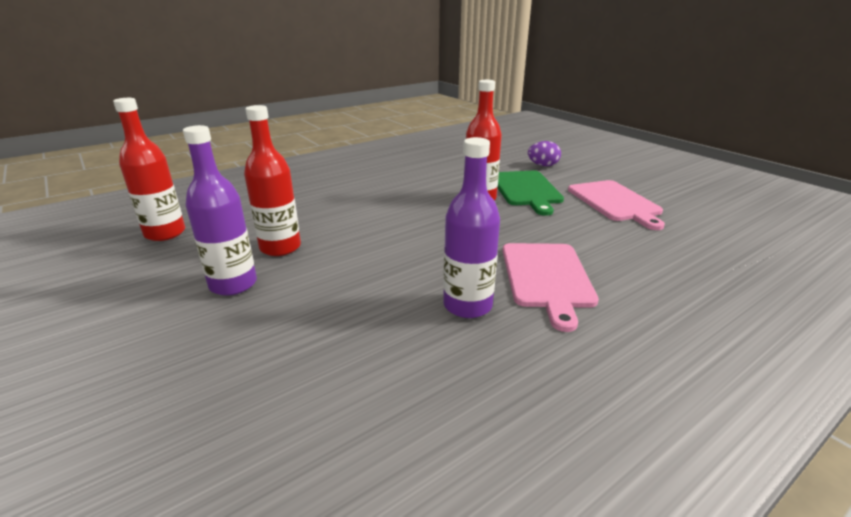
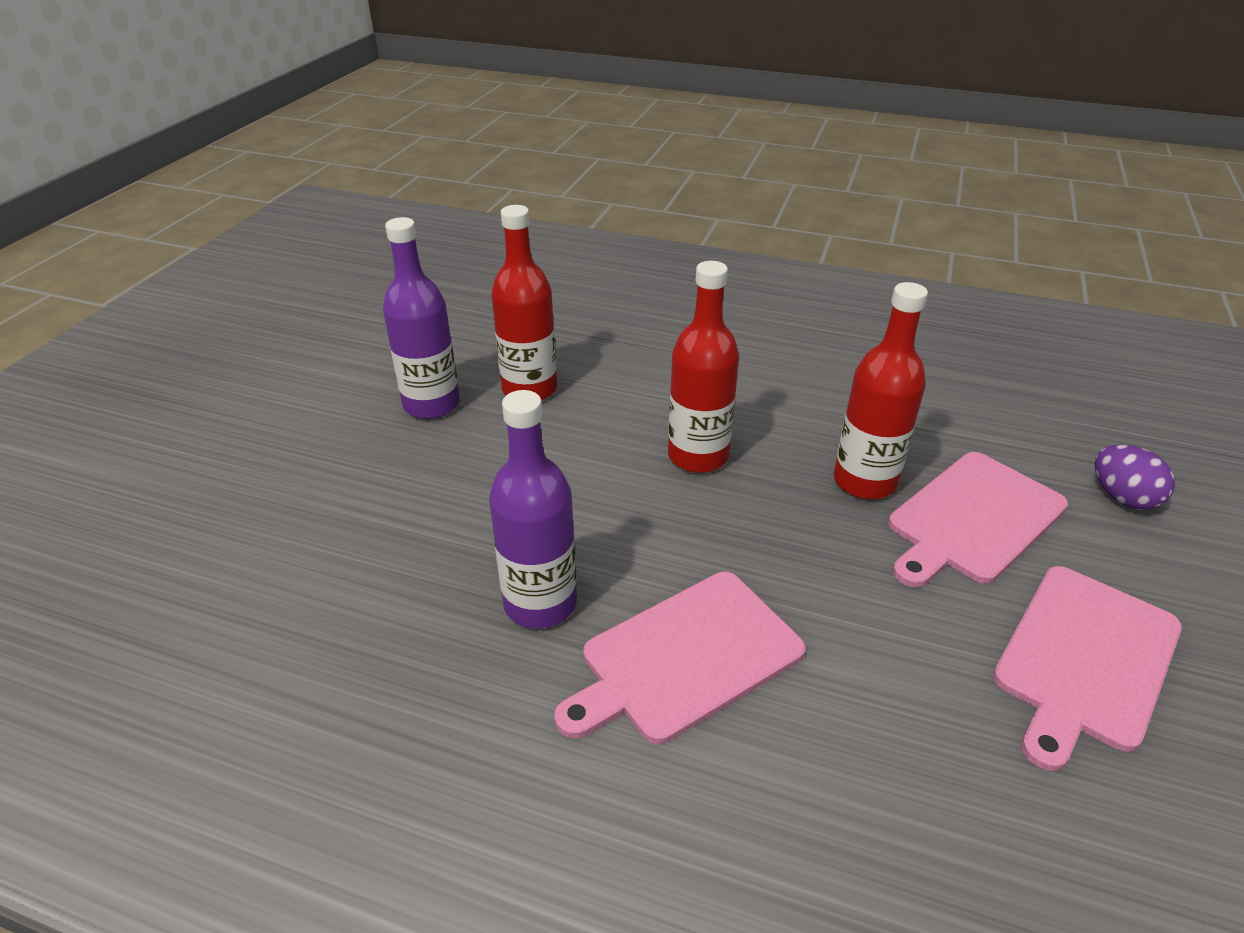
camera: 55 degrees right, 10 degrees up
red bottle [113,98,185,241] -> red bottle moved to [668,261,739,473]
green cutting board [497,171,564,216] -> pink cutting board [888,452,1068,588]

